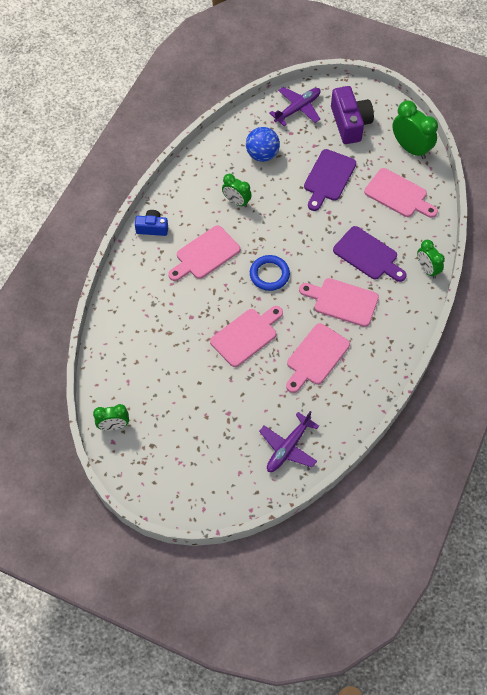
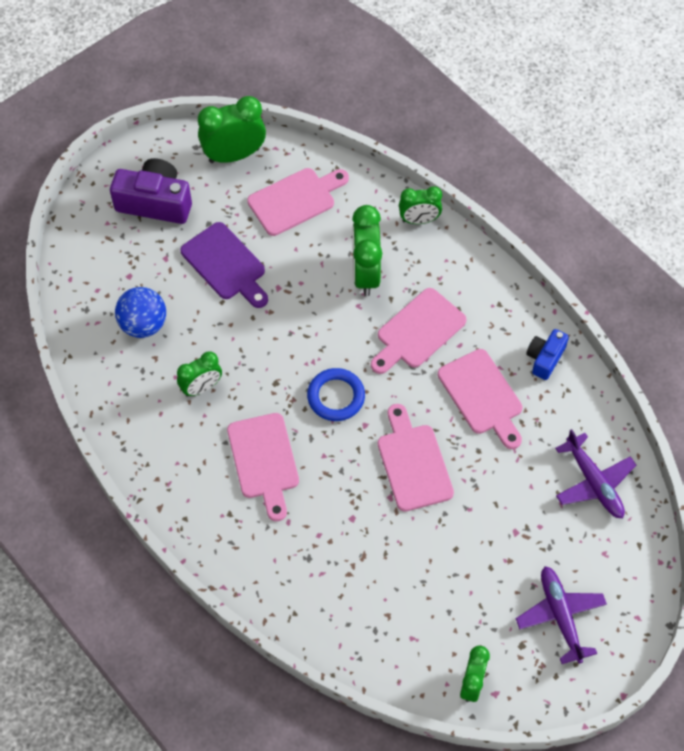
camera: 65 degrees left, 0 degrees up
blue camera [135,210,168,236] -> blue camera moved to [526,329,569,380]
purple plane [269,87,321,126] -> purple plane moved to [516,566,607,664]
purple cutting board [333,226,407,282] -> green clock [352,205,382,296]

